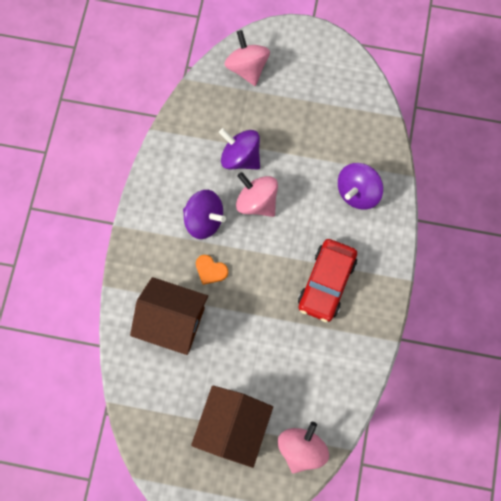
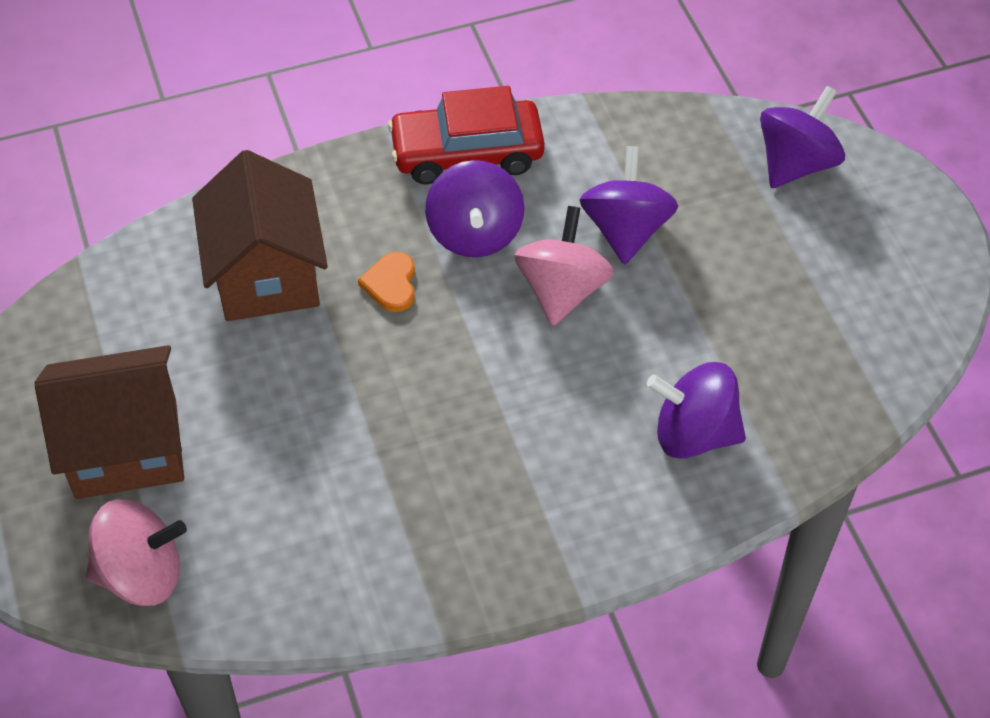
camera: 60 degrees right, 20 degrees down
pink spinning top [224,30,270,86] -> purple spinning top [760,86,845,188]
red car [298,239,357,322] -> red car moved to [388,86,545,184]

